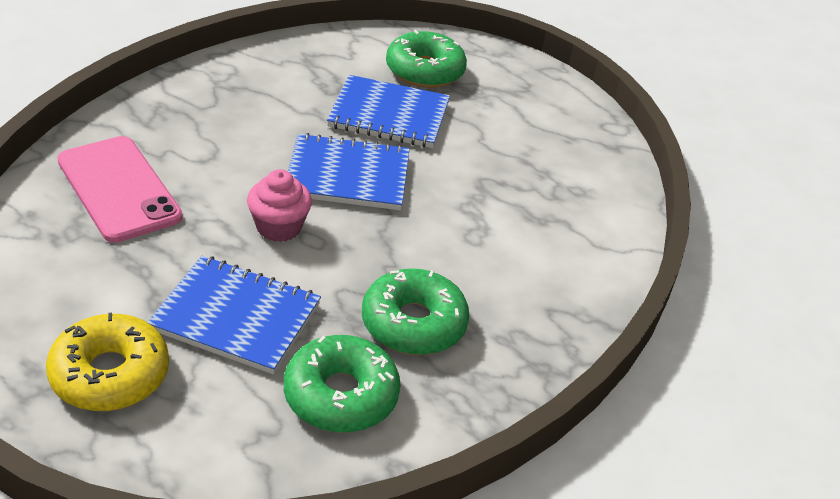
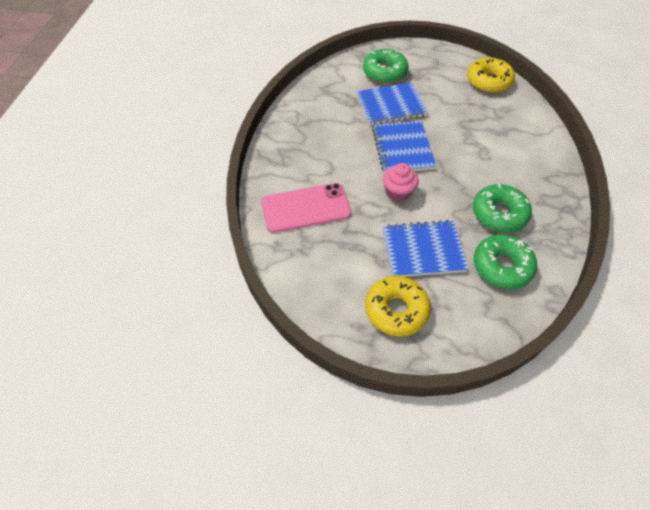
camera: 20 degrees left, 15 degrees up
pink phone [57,136,183,243] -> pink phone turned 45 degrees counterclockwise [261,183,351,233]
blue notebook [288,133,410,210] -> blue notebook turned 75 degrees counterclockwise [372,121,436,173]
none -> yellow donut [467,57,515,93]

